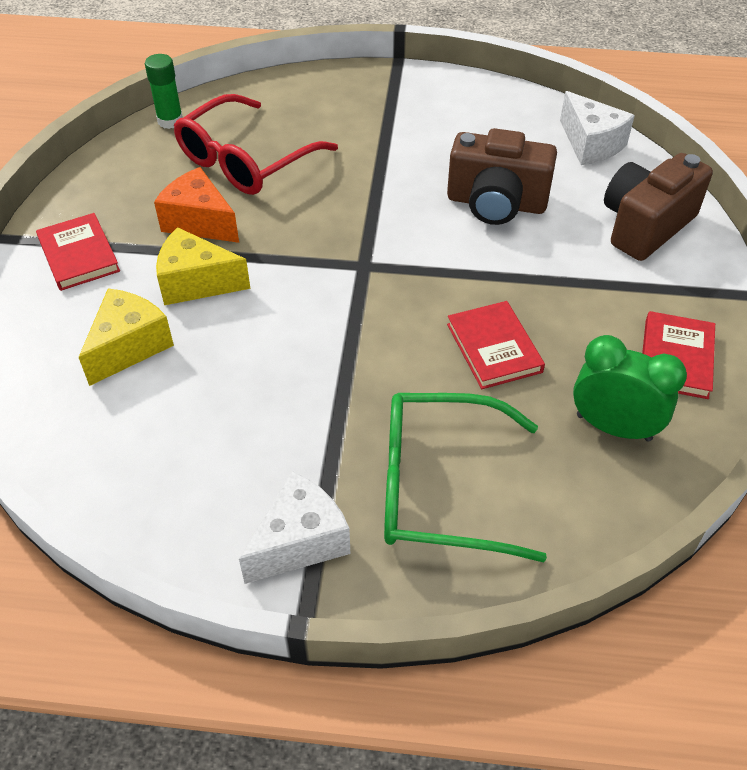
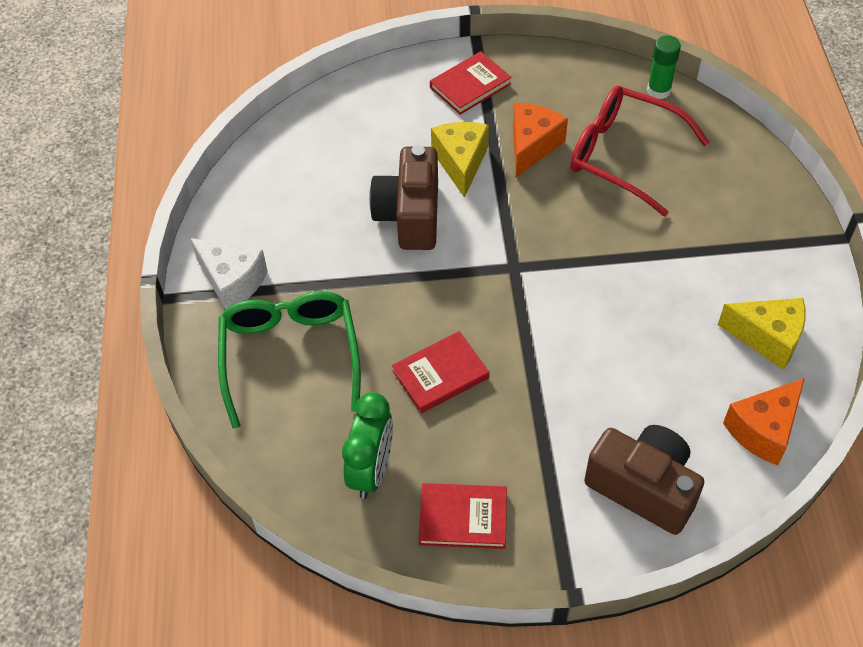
camera: 80 degrees right, 5 degrees up
yellow cheese [79,288,174,386] -> yellow cheese moved to [718,298,806,370]
brown camera [447,128,557,225] -> brown camera moved to [369,145,438,250]
white cheese [560,91,635,165] -> orange cheese [723,378,805,466]

